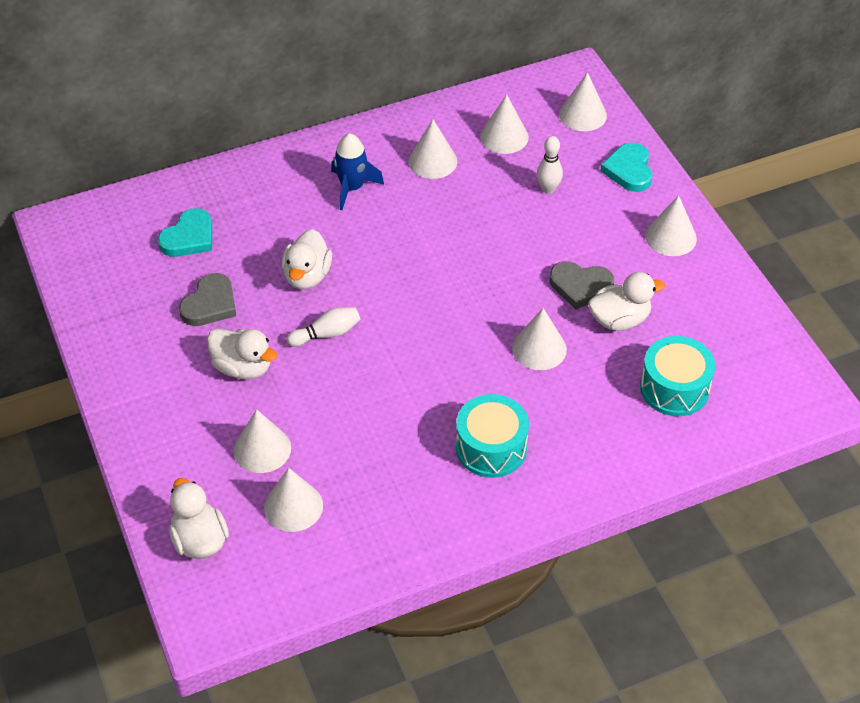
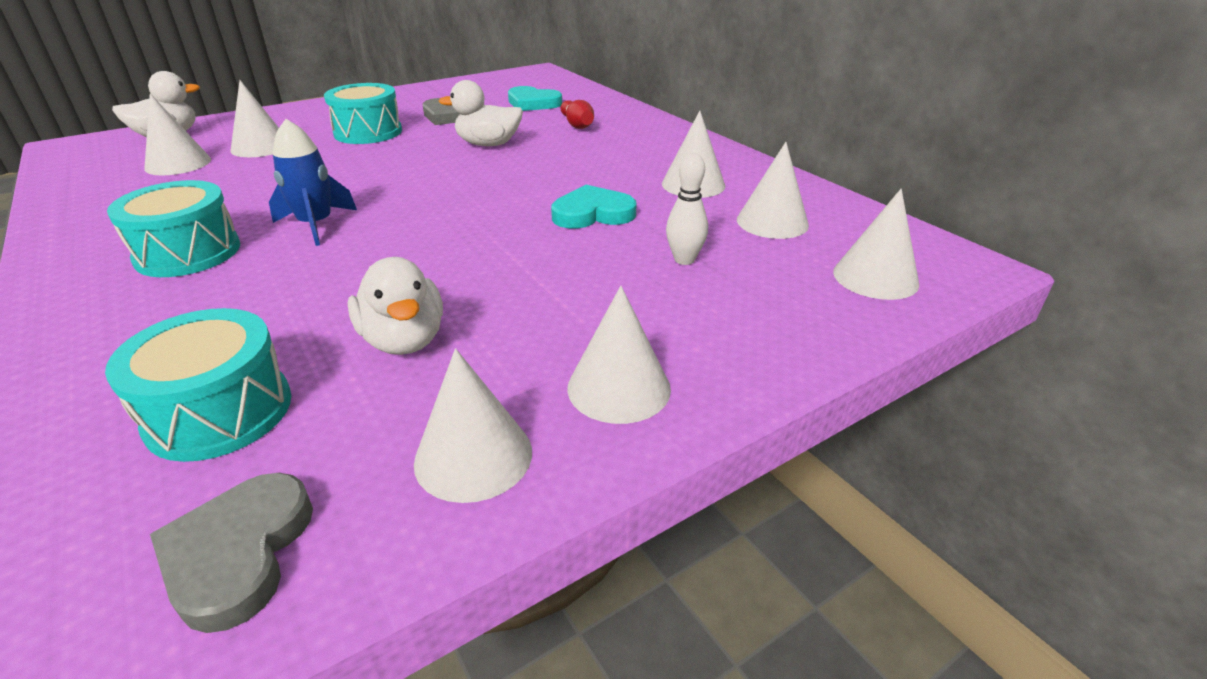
camera: 80 degrees right, 15 degrees down
white duck [207,328,277,379] -> turquoise drum [324,83,402,144]
white bowling pin [287,307,361,347] -> none
blue rocket [331,133,384,210] -> blue rocket moved to [269,119,357,246]
white cone [512,308,567,370] -> white cone moved to [414,348,532,503]
grey heart [549,261,614,310] -> grey heart moved to [150,473,313,633]
turquoise heart [600,142,653,192] -> turquoise heart moved to [551,185,636,229]
none -> red bowling pin [561,100,594,129]

